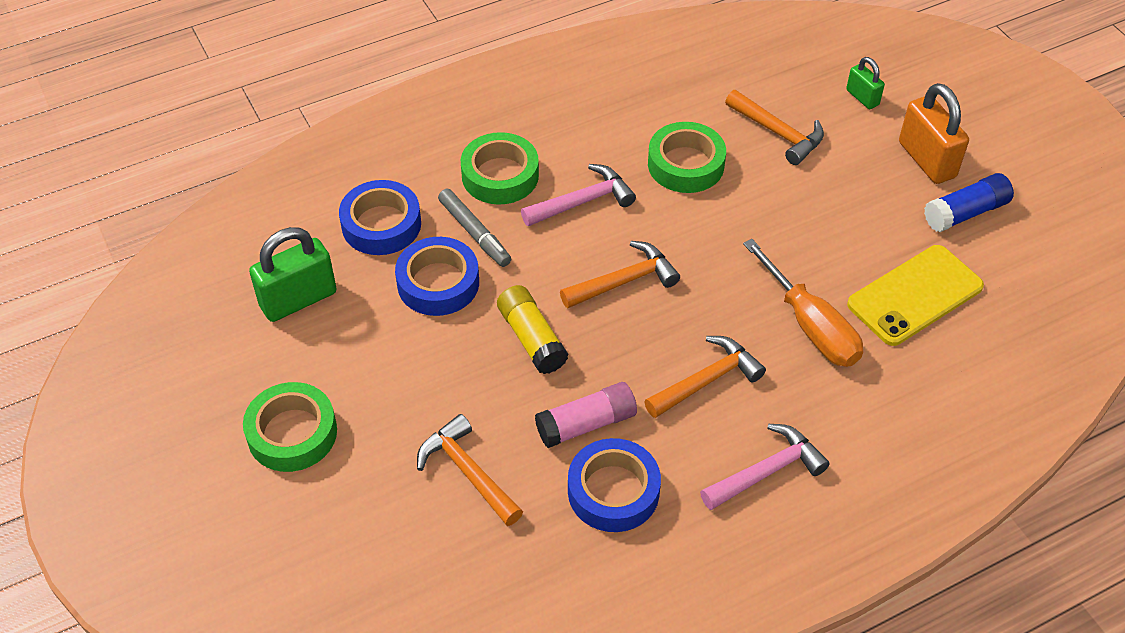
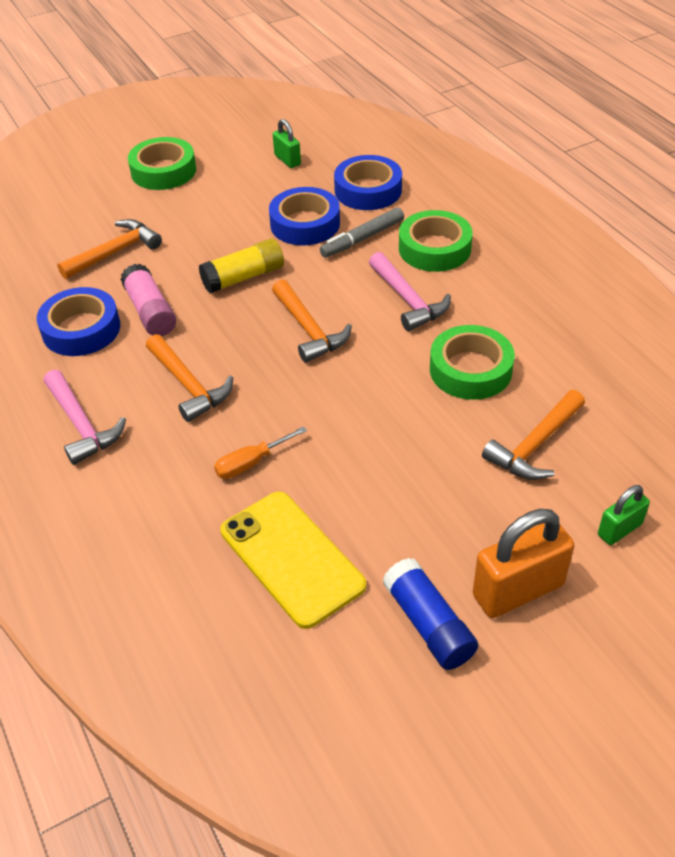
camera: 90 degrees right, 5 degrees down
green padlock [249,227,337,322] -> green padlock [273,119,301,168], size x0.55
orange screwdriver [743,239,863,367] -> orange screwdriver [214,426,307,479], size x0.55

